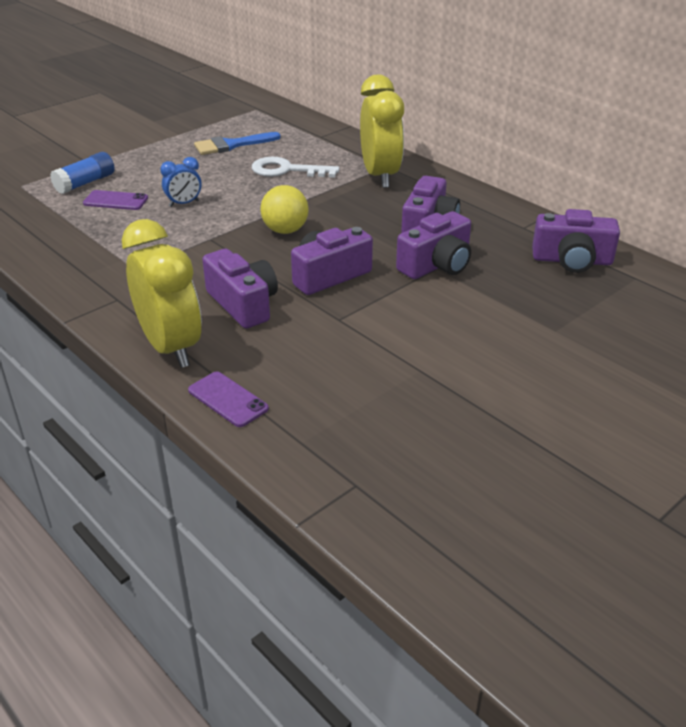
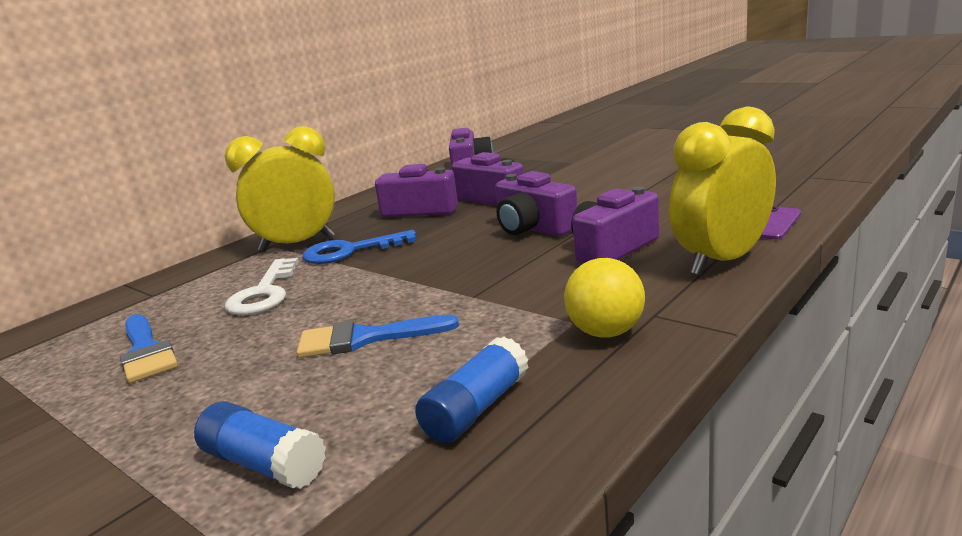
camera: 95 degrees left, 15 degrees down
purple phone [83,190,148,210] -> none
blue clock [160,157,202,207] -> blue brush [296,315,459,358]
yellow ball [260,185,309,234] -> yellow ball moved to [564,258,645,338]
none -> blue key [302,230,416,264]
none -> blue glue stick [415,336,529,443]

